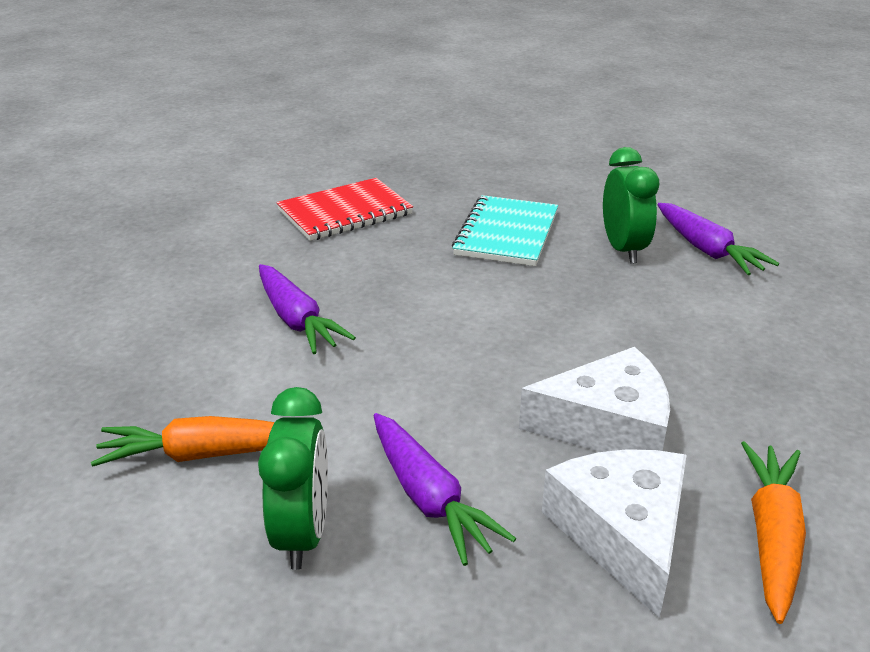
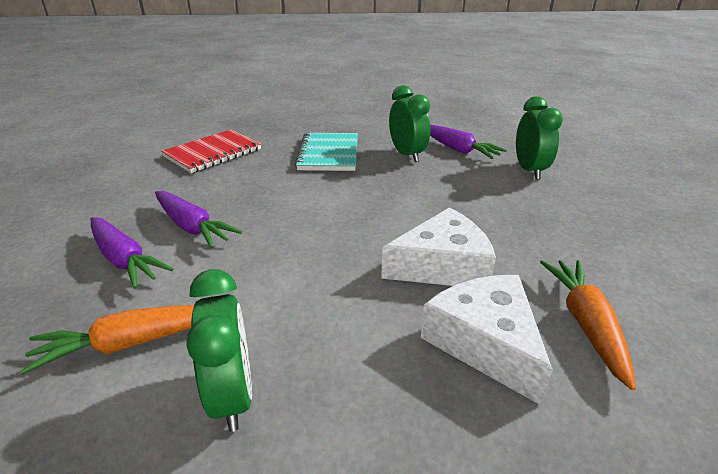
camera: 15 degrees left, 0 degrees up
purple carrot [374,413,516,566] -> purple carrot moved to [91,217,173,289]
none -> green clock [516,96,563,179]

